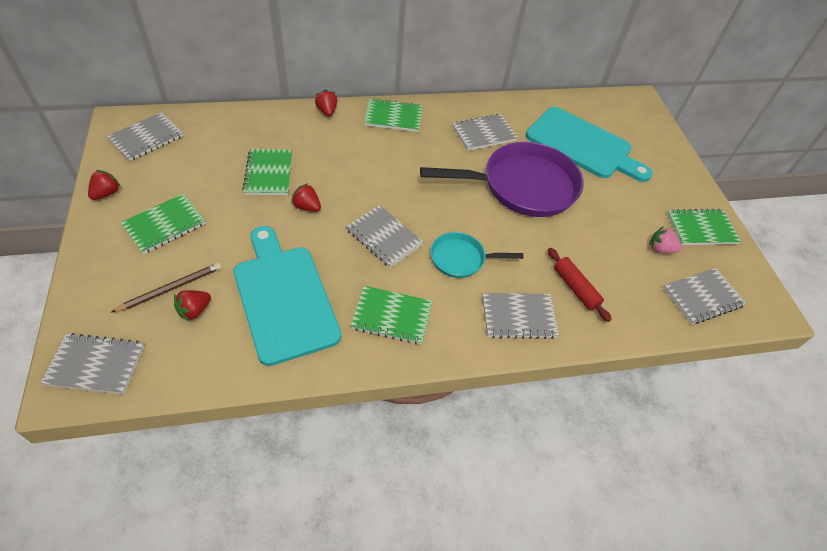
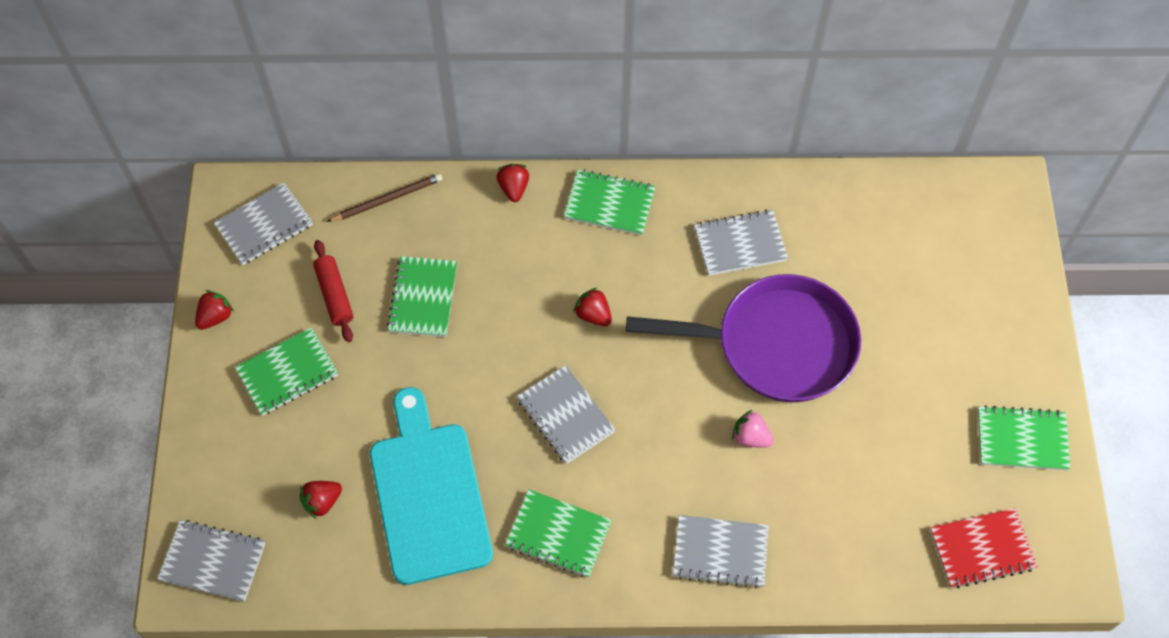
camera: 15 degrees right, 10 degrees up
brown pencil [111,263,222,313] -> brown pencil moved to [327,173,442,222]
red strawberry [291,183,321,212] -> red strawberry moved to [573,287,612,326]
turquoise pan [430,232,524,278] -> none
turquoise cutting board [526,107,653,182] -> none
red rolling pin [548,248,612,322] -> red rolling pin moved to [313,240,353,342]
pink strawberry [649,226,682,253] -> pink strawberry moved to [732,410,774,448]
grey notebook [663,268,747,324] -> red notebook [930,508,1038,588]

